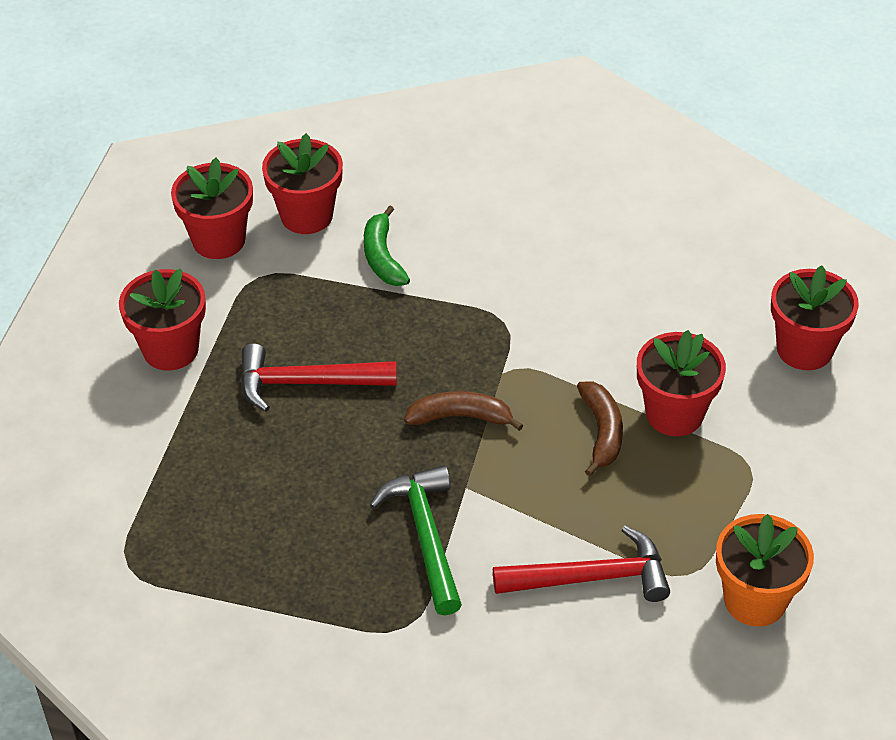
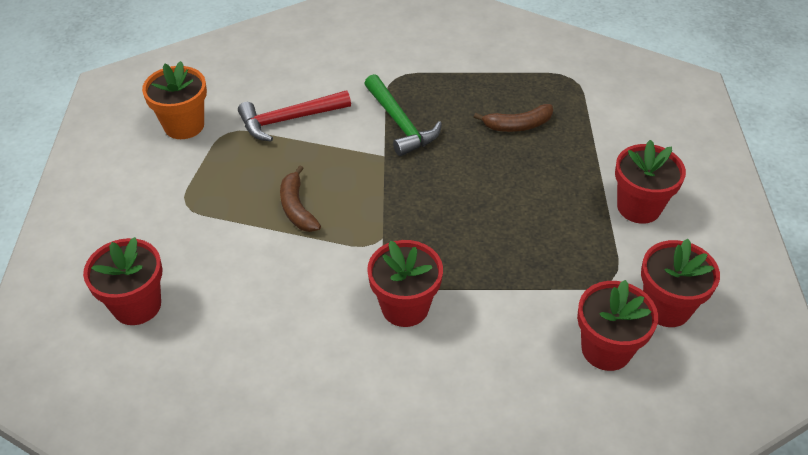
camera: 165 degrees right, 0 degrees up
red hammer [240,343,397,412] -> none
green banana [364,206,410,286] -> none
brown banana [404,391,523,431] -> brown banana moved to [474,104,553,132]
red flower pot [637,330,726,436] -> red flower pot moved to [367,240,443,327]

